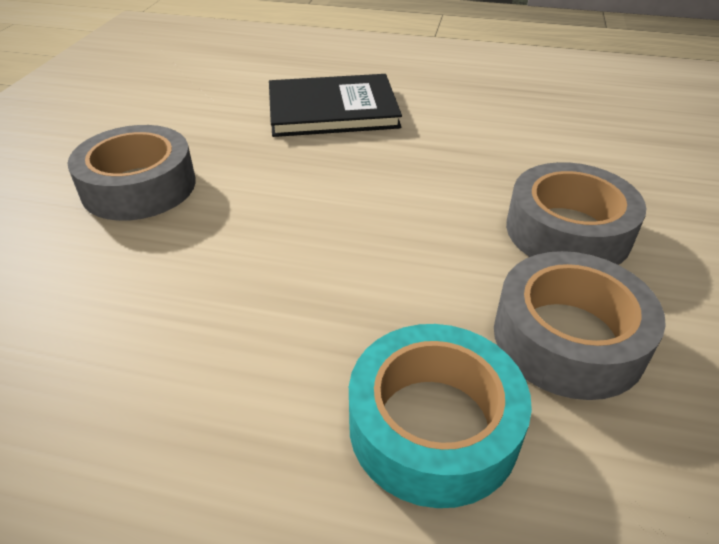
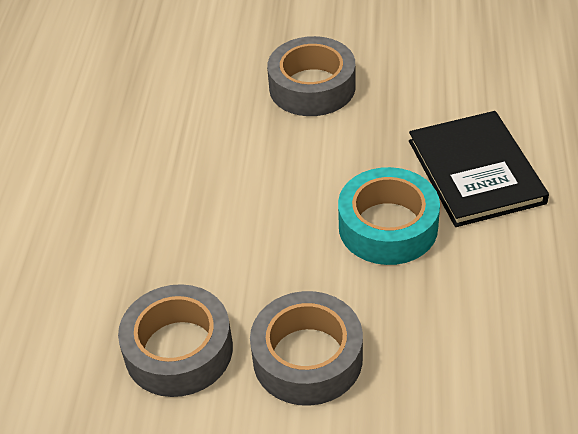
camera: 85 degrees right, 5 degrees up
turquoise tape [349,324,532,508] -> turquoise tape moved to [338,167,440,265]

